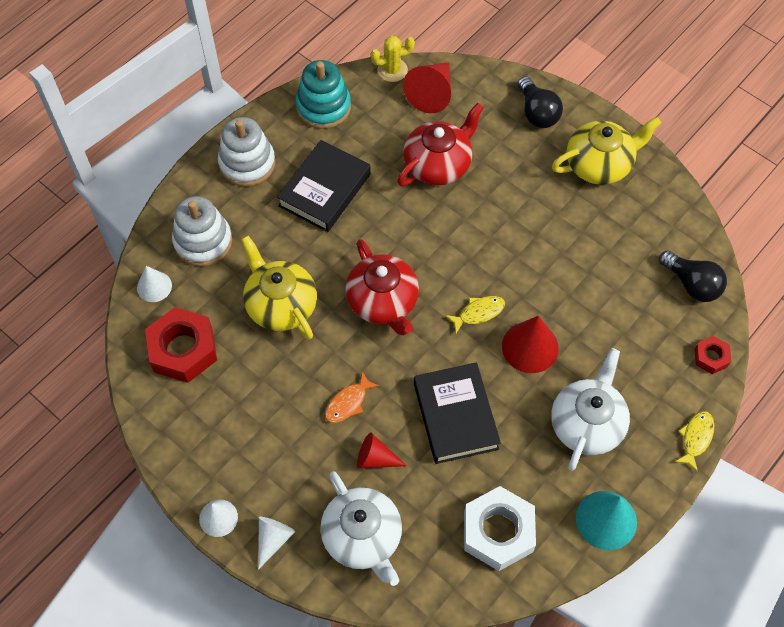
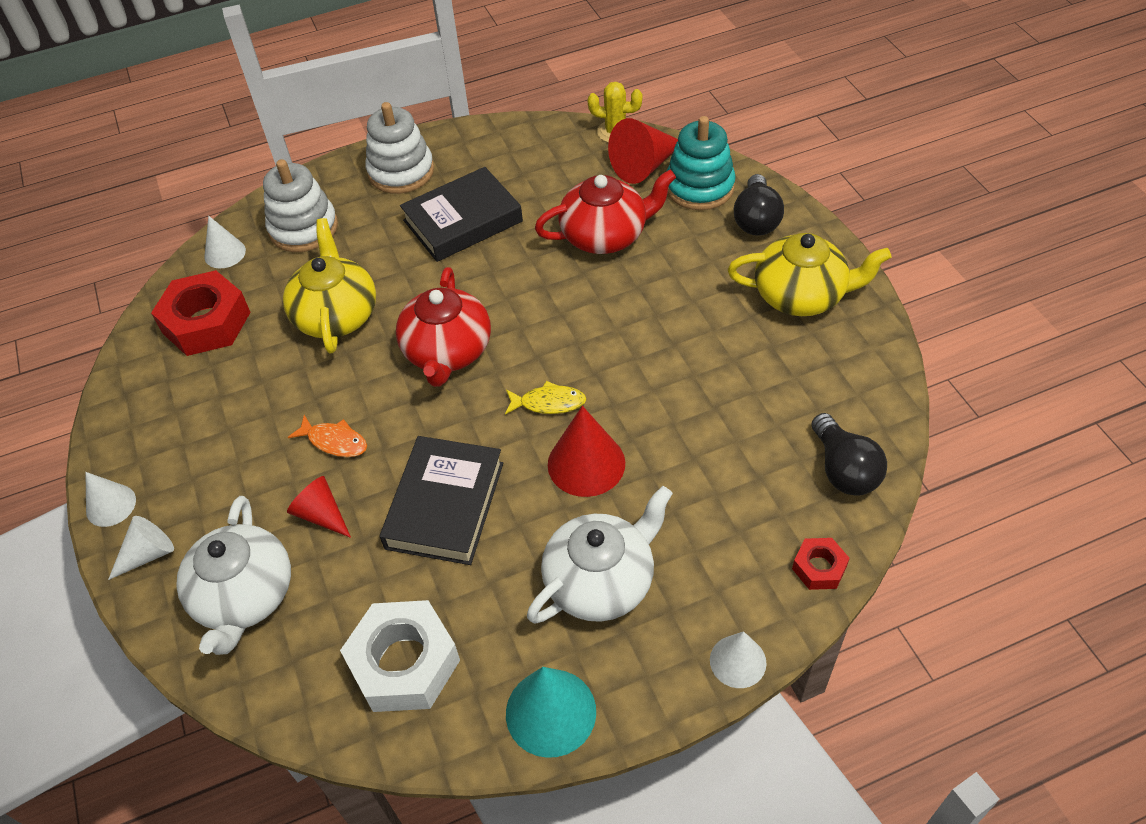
camera: 30 degrees right, 10 degrees down
turquoise stacking toy [296,60,351,129] -> turquoise stacking toy moved to [667,116,736,210]
orange fish [325,371,380,423] -> orange fish turned 135 degrees counterclockwise [288,415,367,457]
yellow fish [675,411,714,472] -> white cone [710,631,766,688]

